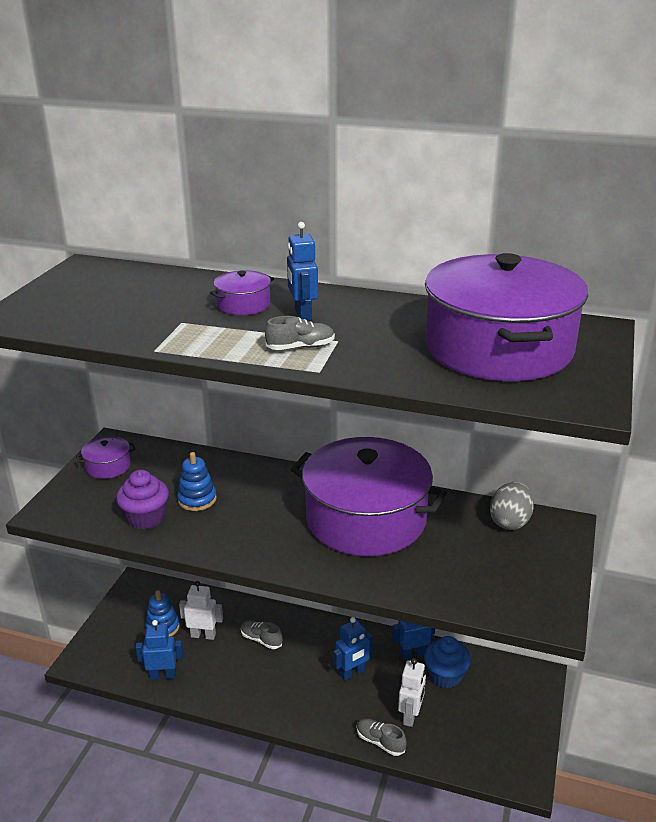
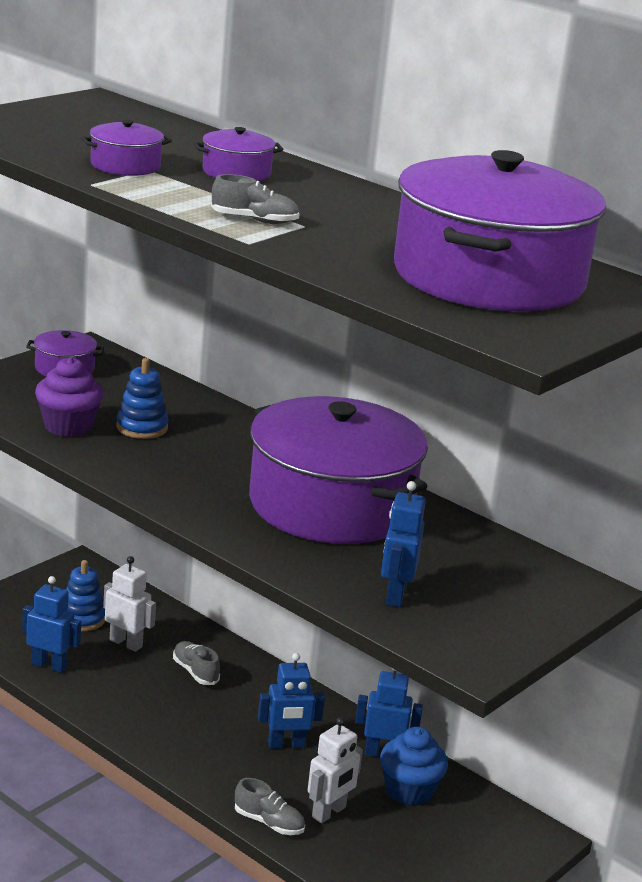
camera: 20 degrees right, 5 degrees down
blue robot [287,222,318,321] -> blue robot moved to [381,481,426,607]
grey shoe [357,718,407,756] -> grey shoe turned 150 degrees clockwise [235,778,305,835]
grey egg [490,482,534,530] -> none
none -> purple pot [81,120,172,176]

